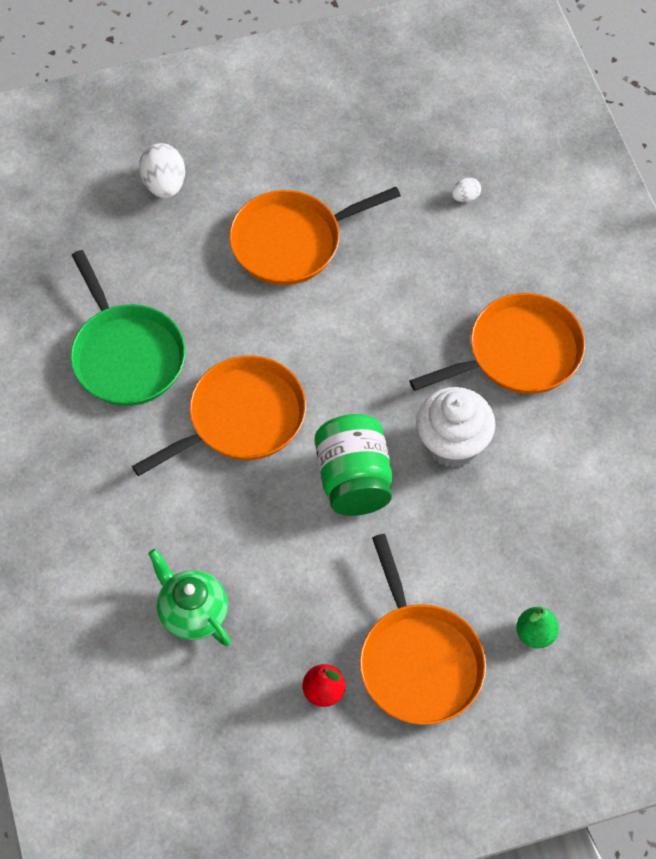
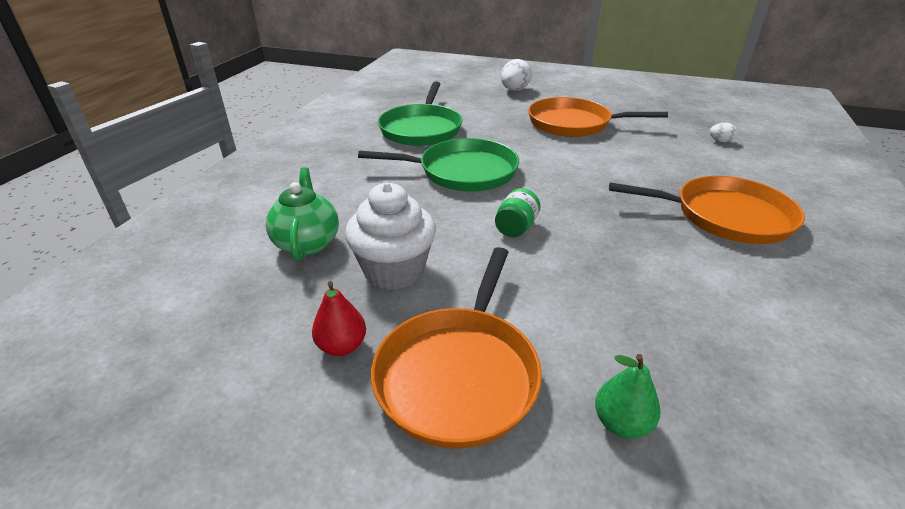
camera: 35 degrees right, 25 degrees down
orange pan [132,356,306,476] -> green pan [358,138,519,192]
green jar [315,414,392,516] -> green jar [495,188,541,237], size x0.54
white cupcake [416,387,495,468] -> white cupcake moved to [345,182,436,290]

